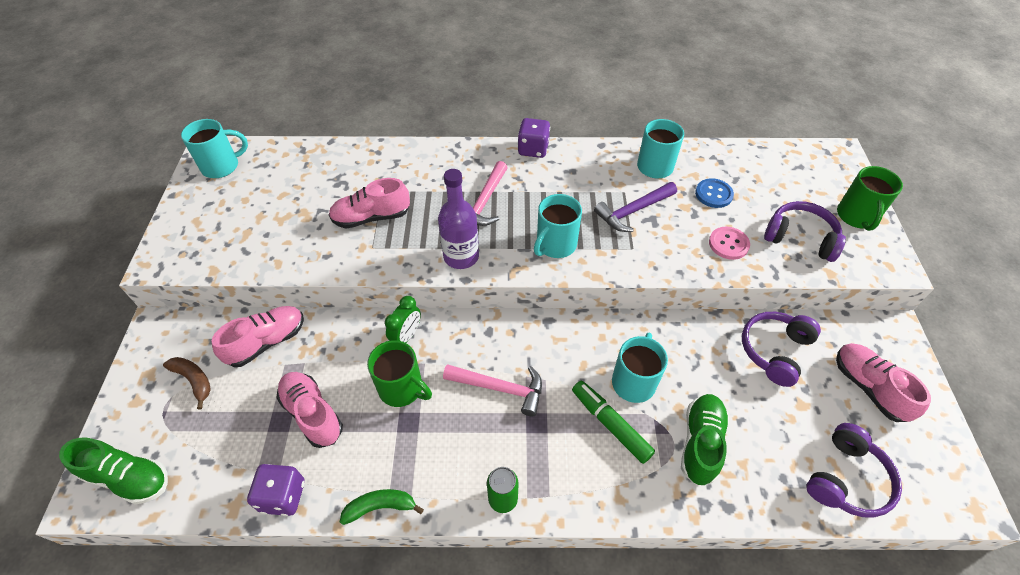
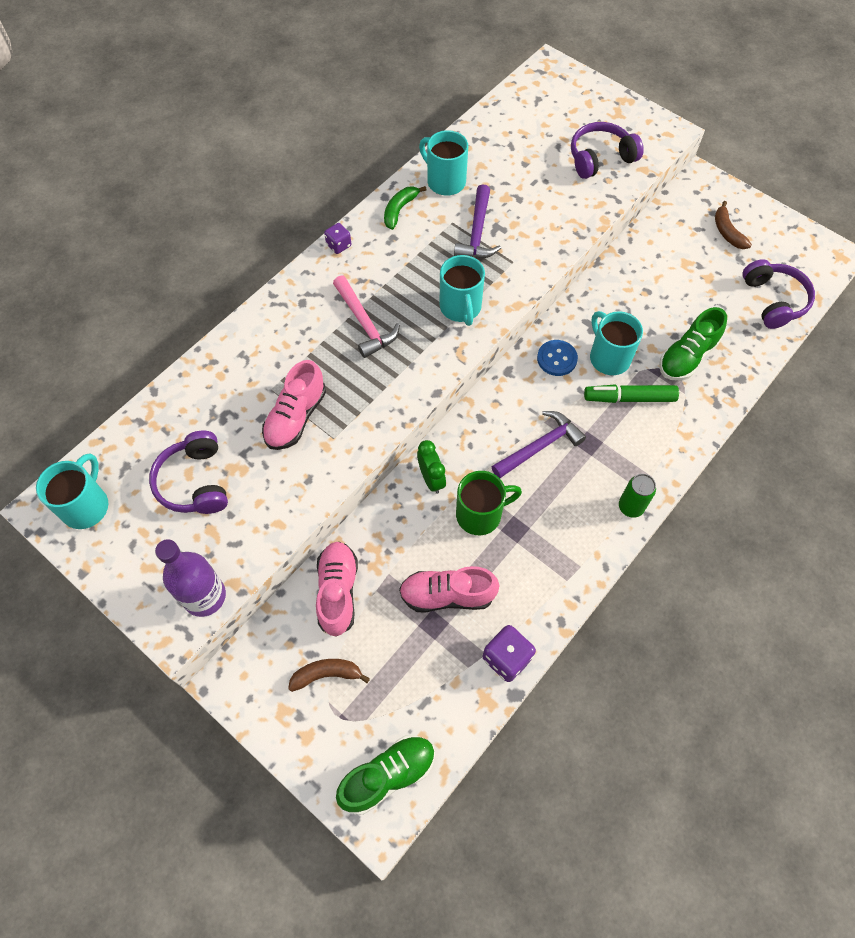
camera: 50 degrees left, 10 degrees up
green banana [340,489,424,525] -> green banana moved to [384,186,427,230]
purple bottle [438,169,479,269] -> purple bottle moved to [155,539,226,617]
pink hammer [443,364,542,416] -> purple hammer [491,411,586,478]
purple dice [518,118,550,158] -> purple dice [324,223,351,254], size x0.63
green shoe [681,394,729,486] -> green shoe turned 105 degrees counterclockwise [659,307,727,381]
blue button [695,179,734,208] -> blue button moved to [537,340,578,376]
pink button [709,227,750,260] -> none
purple headphones [742,312,821,387] -> purple headphones moved to [149,431,228,514]
pink shoe [836,343,931,422] -> brown banana [715,201,752,249]
green mug [837,166,903,231] -> none

